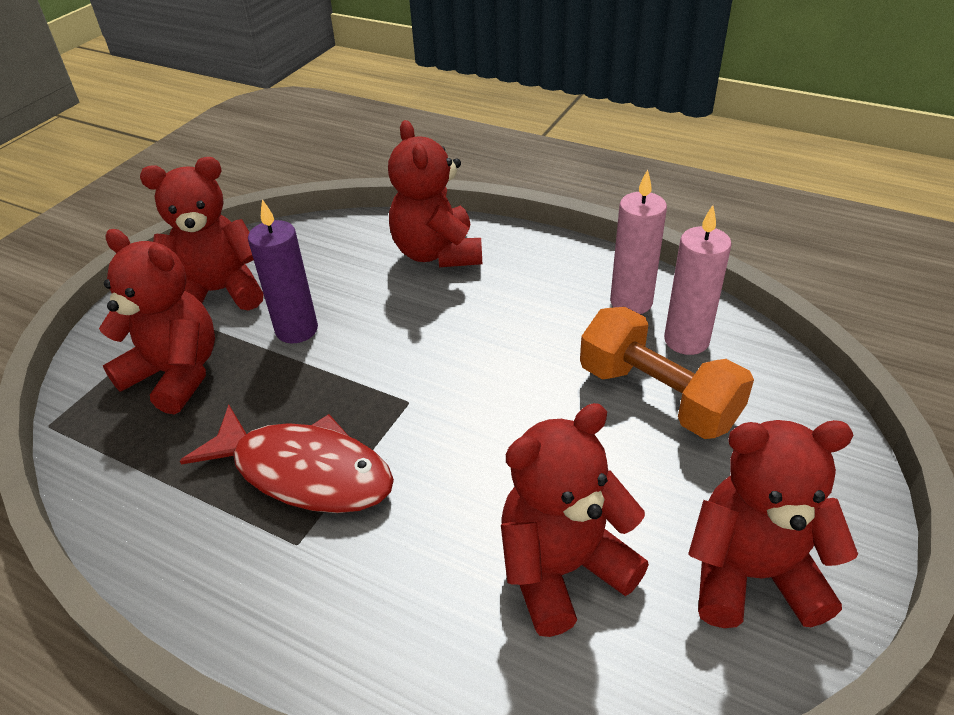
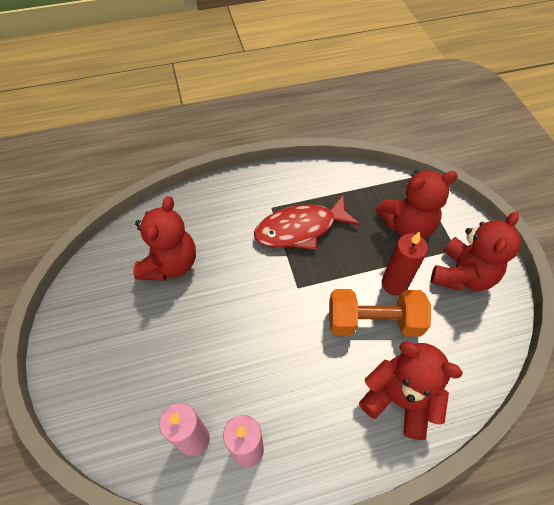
camera: 135 degrees right, 15 degrees up
purple candle [248,199,318,343] -> red candle [382,232,428,296]
orange dumbbell [580,307,754,439] -> orange dumbbell moved to [329,289,431,337]
red teddy bear [688,420,858,628] -> none

